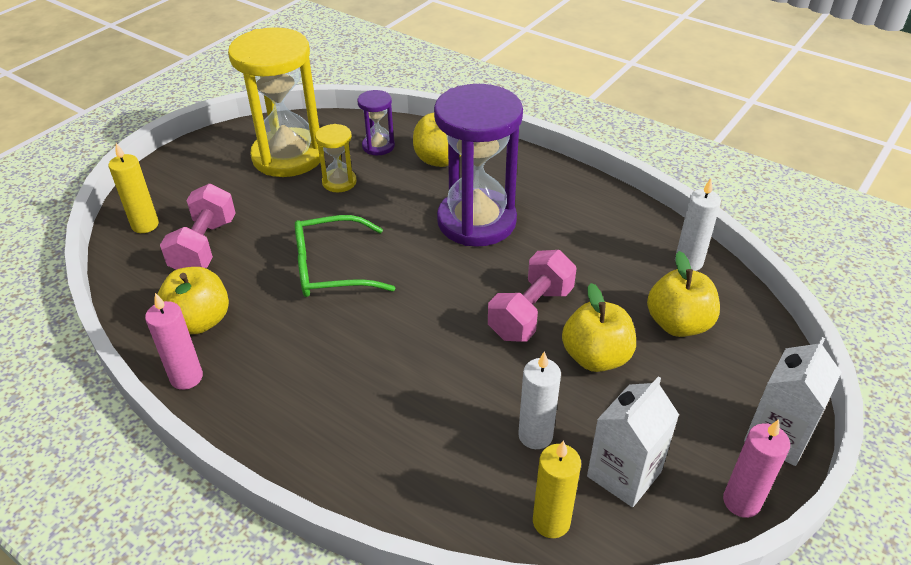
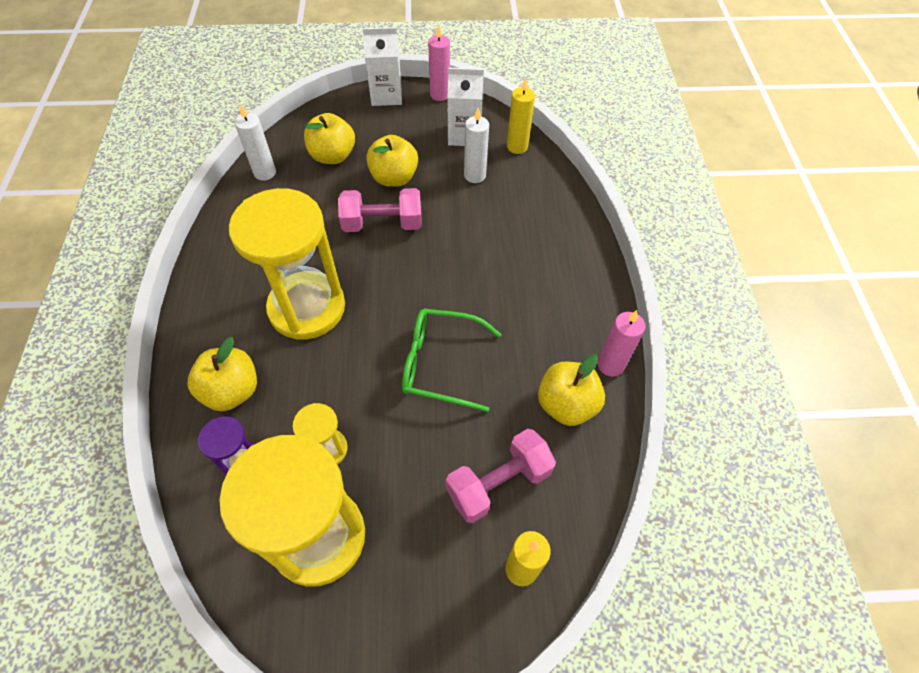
camera: 130 degrees left, 15 degrees up
green glasses [295,215,395,297] -> green glasses turned 150 degrees clockwise [402,309,502,412]
purple hourglass [434,84,523,247] -> yellow hourglass [229,188,345,340]

